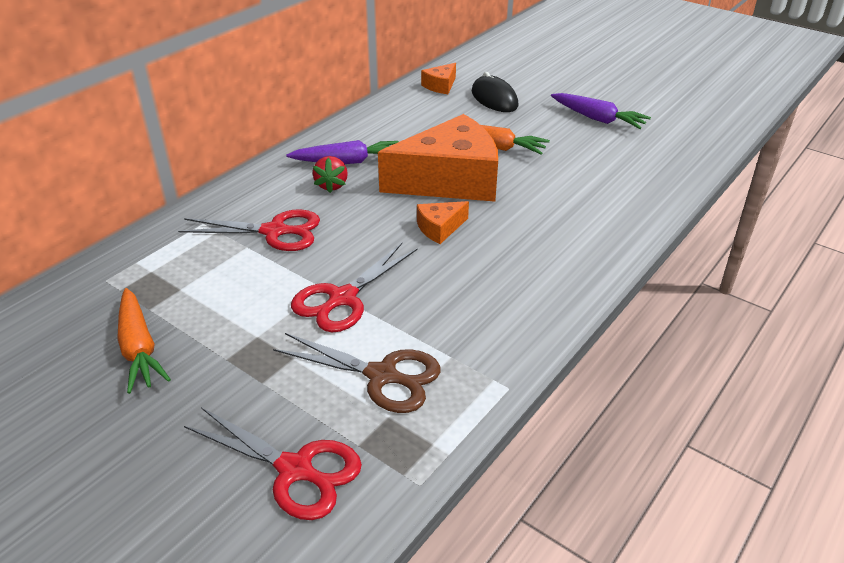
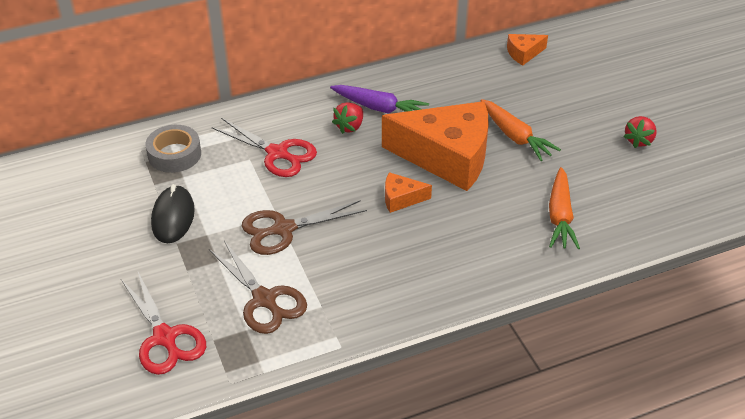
camera: 30 degrees right, 5 degrees up
orange carrot [117,288,171,394] -> orange carrot moved to [549,167,580,249]
red scissors [291,243,418,332] -> brown scissors [242,200,367,255]
black mouse [472,72,518,112] -> black mouse moved to [151,184,195,243]
purple carrot [551,93,651,129] -> red strawberry [623,116,657,148]
none -> grey tape [146,125,201,173]

